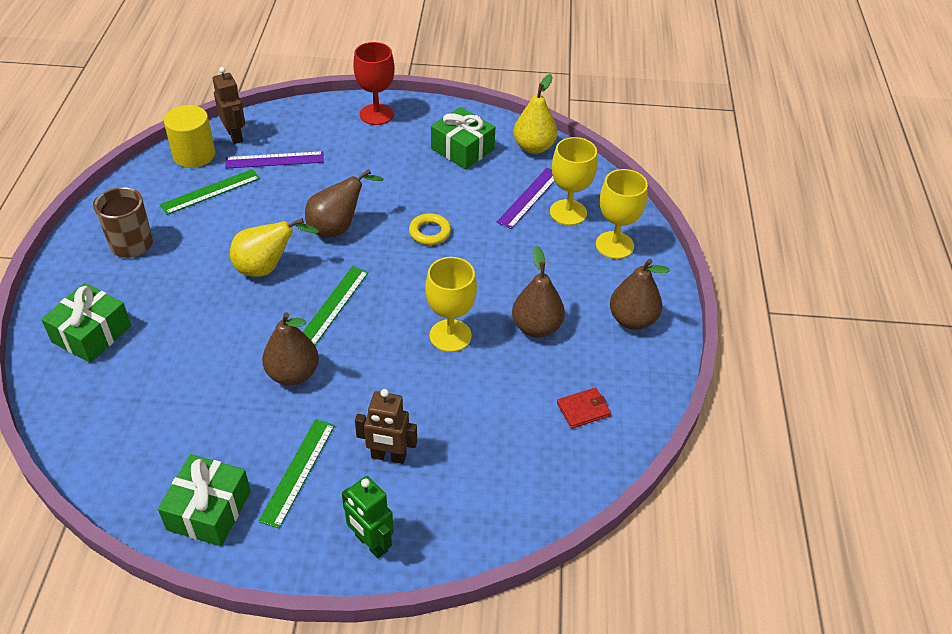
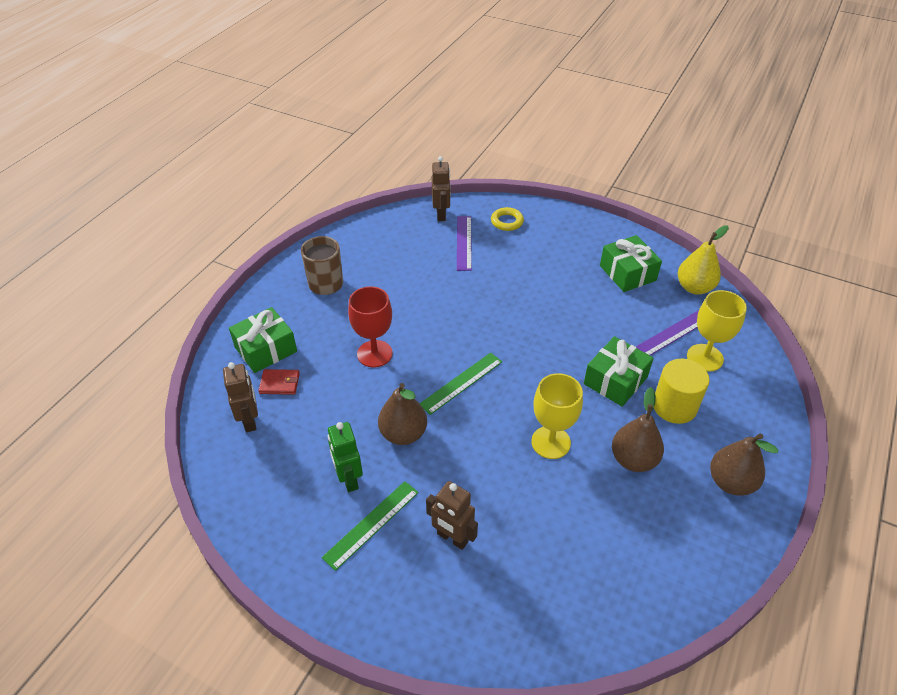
camera: 25 degrees right, 0 degrees up
green gift [158,454,251,546] -> green gift moved to [584,336,654,407]
green ruler [160,169,260,215] -> none
yellow cylinder [164,105,215,168] -> yellow cylinder moved to [654,359,710,424]
purple ruler [225,151,324,168] -> purple ruler turned 75 degrees clockwise [457,216,472,271]
yellow pear [230,218,319,277] -> none
brown pear [305,169,384,238] -> none
green robot [342,476,394,558] -> green robot moved to [328,422,363,492]
red goblet [353,42,395,125] -> red goblet moved to [348,286,393,367]
yellow ring [409,213,451,245] -> yellow ring moved to [491,207,524,231]
red wallet [557,388,611,429] -> red wallet moved to [258,369,300,395]
yellow goblet [596,169,648,259] -> none
none -> brown robot [223,362,258,432]

